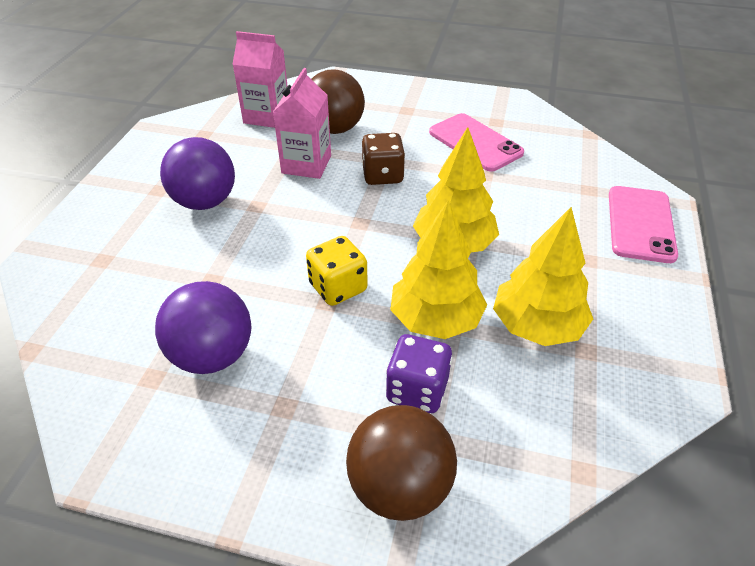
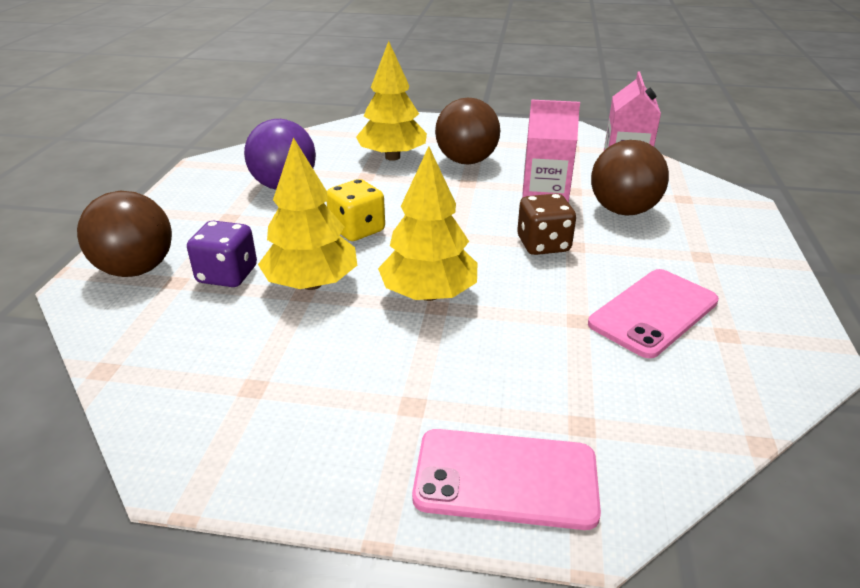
camera: 85 degrees right, 10 degrees down
purple ball [160,137,235,210] -> brown ball [435,97,500,164]
yellow tree [493,207,593,346] -> yellow tree moved to [356,41,427,161]

